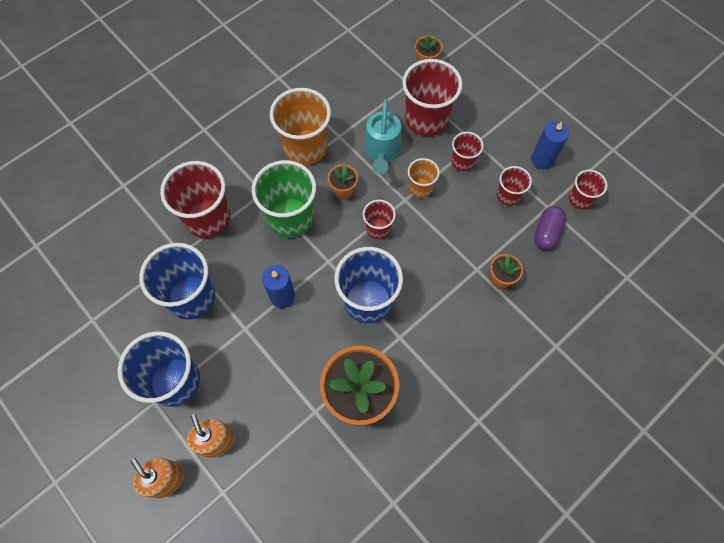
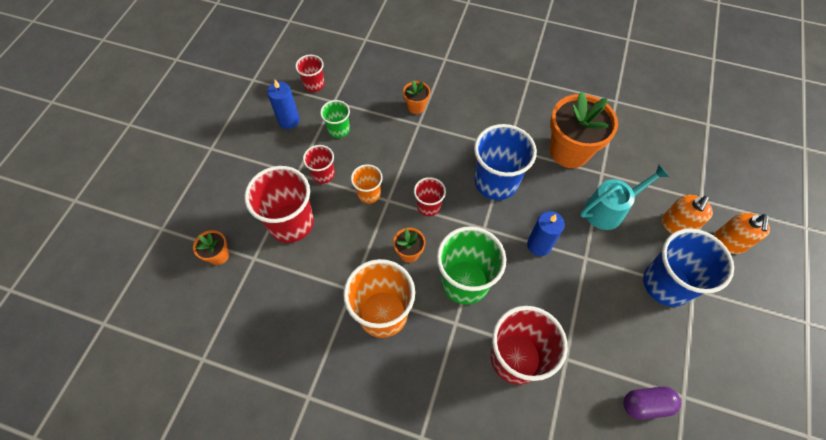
camera: 120 degrees left, 5 degrees down
blue cup [139,243,215,320] -> none
turquoise watering can [364,99,401,174] -> turquoise watering can moved to [580,165,669,230]
red cup [497,166,532,206] -> green cup [320,100,350,138]
purple capsule [534,206,566,250] -> purple capsule moved to [624,387,681,420]

